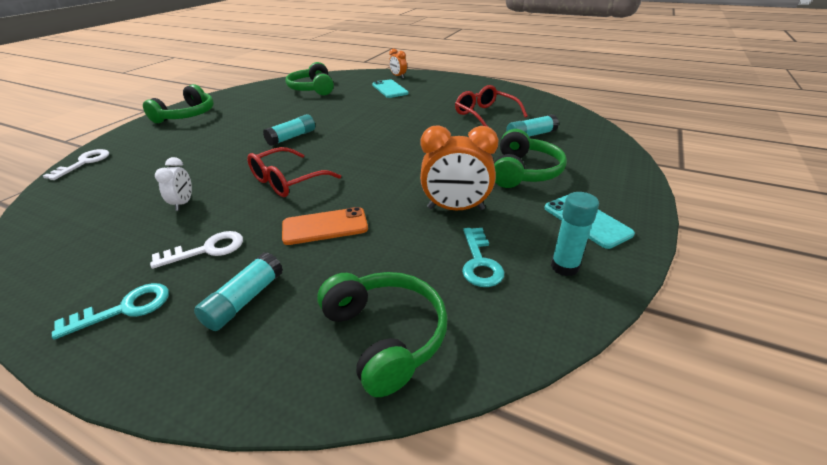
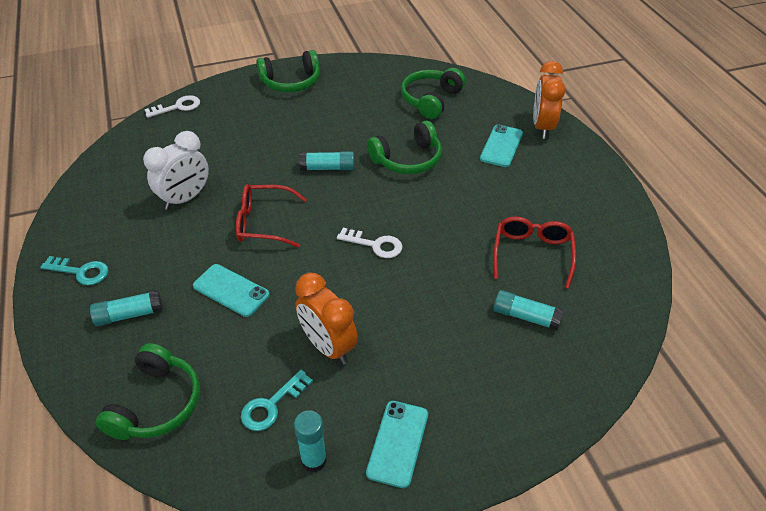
camera: 45 degrees right, 10 degrees up
white key [150,231,243,269] -> white key moved to [337,228,403,258]
white clock [155,157,192,211] -> white clock [143,131,209,210], size x1.83
orange phone [282,207,368,245] -> turquoise phone [193,264,270,317]
orange clock [389,49,407,78] -> orange clock [533,61,565,139], size x1.83
green headphones [494,129,567,188] -> green headphones moved to [367,121,442,174]

